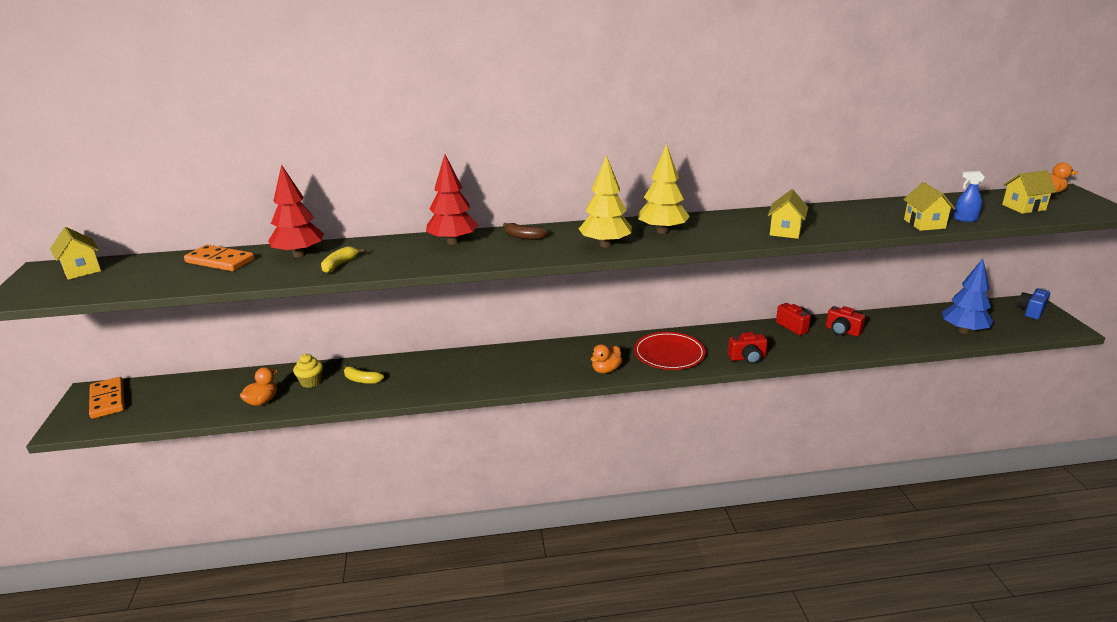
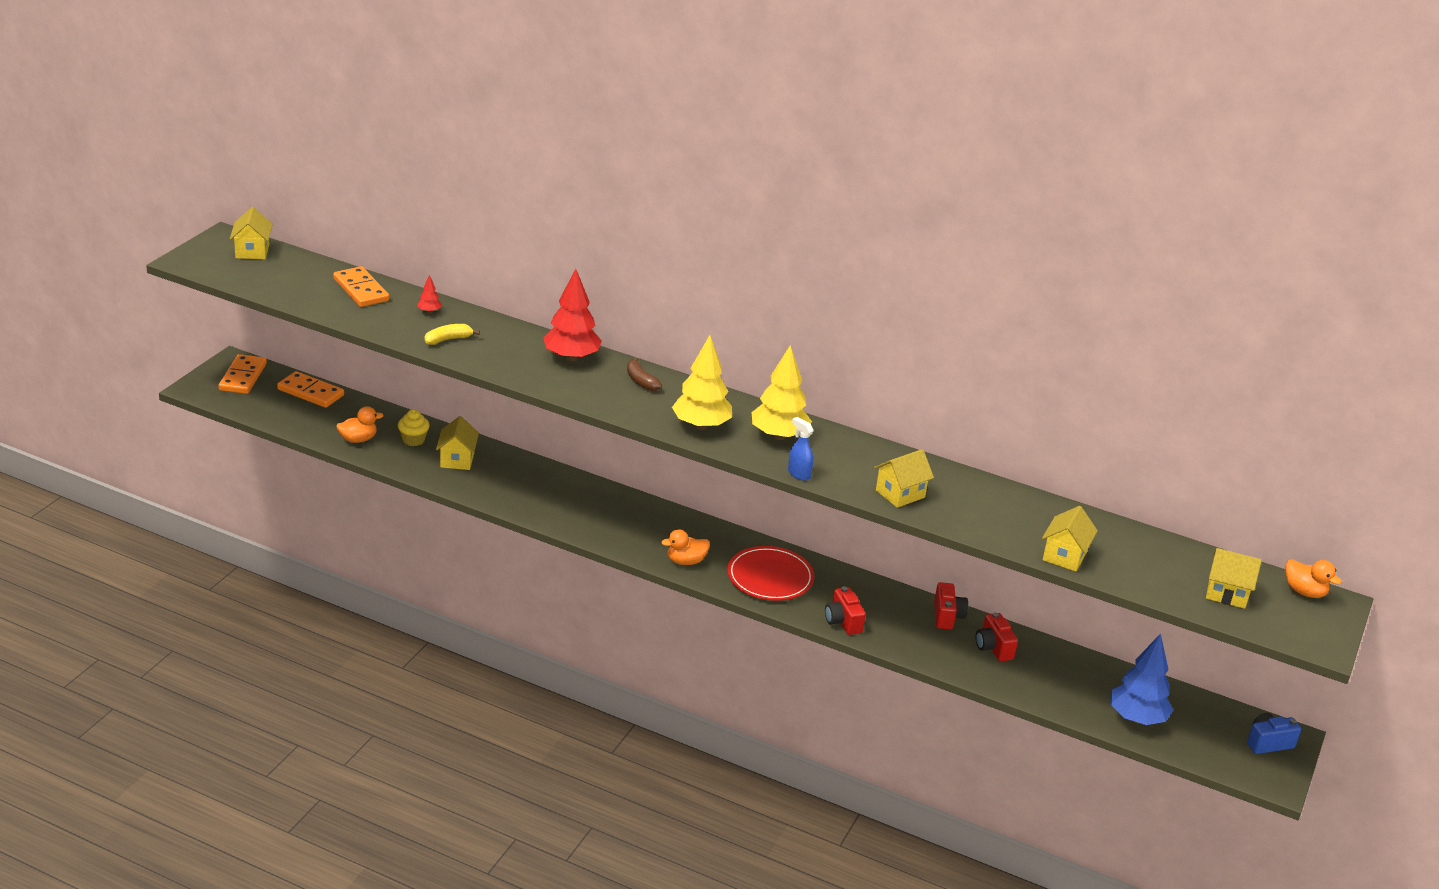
camera: 30 degrees right, 5 degrees up
red tree [268,164,324,257] -> red tree [417,275,442,313], size x0.43
yellow banana [344,365,384,384] -> yellow house [436,416,479,470]
red camera [728,332,768,364] -> red camera turned 45 degrees clockwise [825,586,866,635]
blue spray bottle [954,171,985,222] -> blue spray bottle moved to [788,417,814,481]
none -> orange domino [277,371,344,408]

